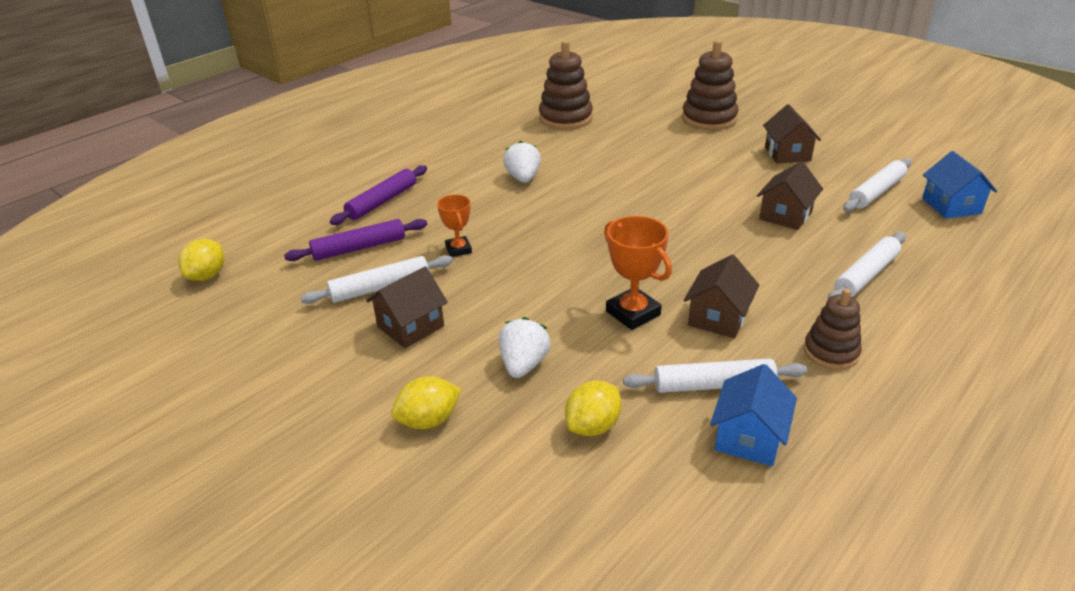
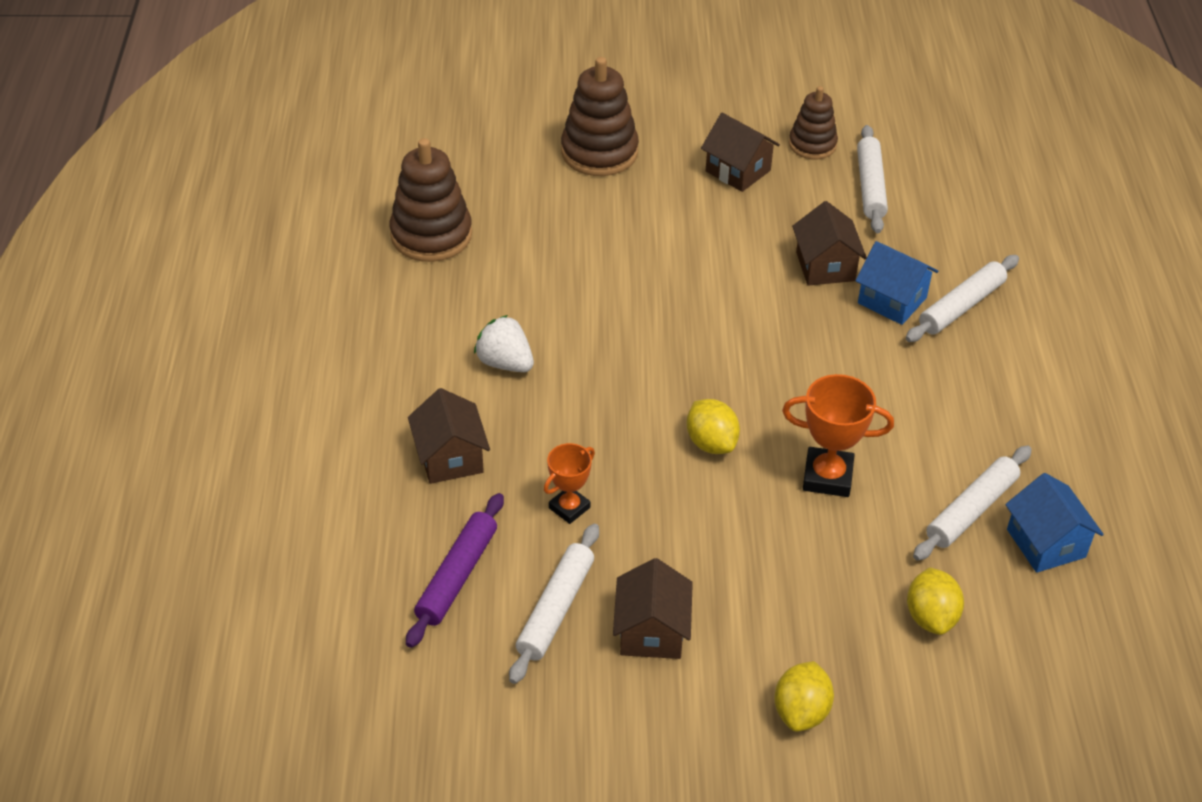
camera: 45 degrees left, 10 degrees up
yellow lemon [178,239,225,281] -> yellow lemon moved to [686,399,740,454]
purple rolling pin [330,165,427,225] -> none
orange trophy [437,195,472,257] -> orange trophy turned 75 degrees counterclockwise [544,443,595,524]
white strawberry [499,317,551,378] -> none
brown house [684,255,759,338] -> brown house moved to [408,388,490,484]
brown stacking toy [804,289,862,370] -> brown stacking toy moved to [789,86,838,159]
white rolling pin [828,232,906,299] -> white rolling pin turned 45 degrees clockwise [906,255,1019,342]
blue house [922,151,997,219] -> blue house moved to [855,241,938,325]

